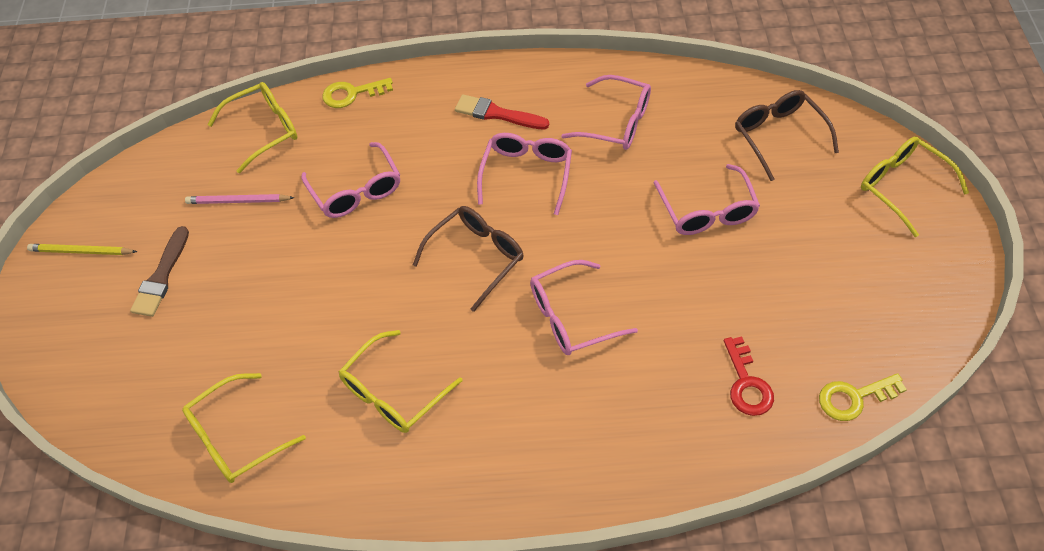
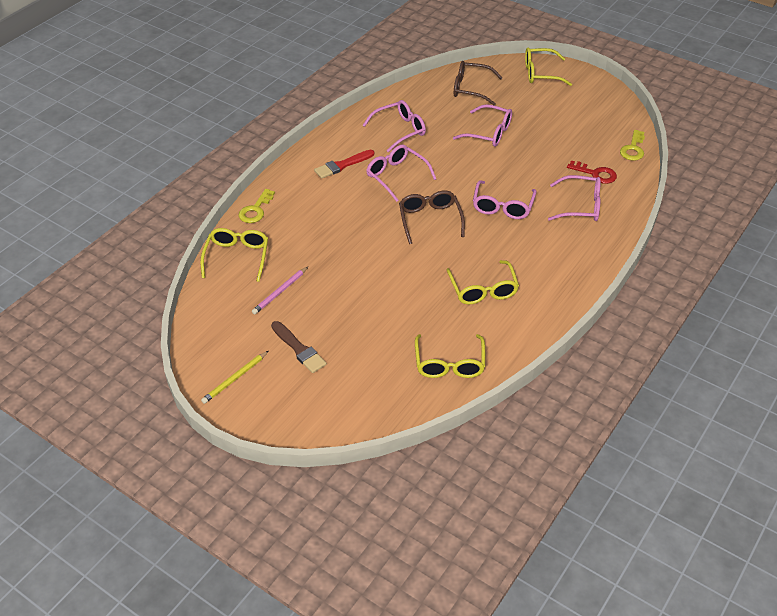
camera: 55 degrees left, 10 degrees down
pink glasses [301,142,400,218] -> pink glasses moved to [548,175,601,221]

